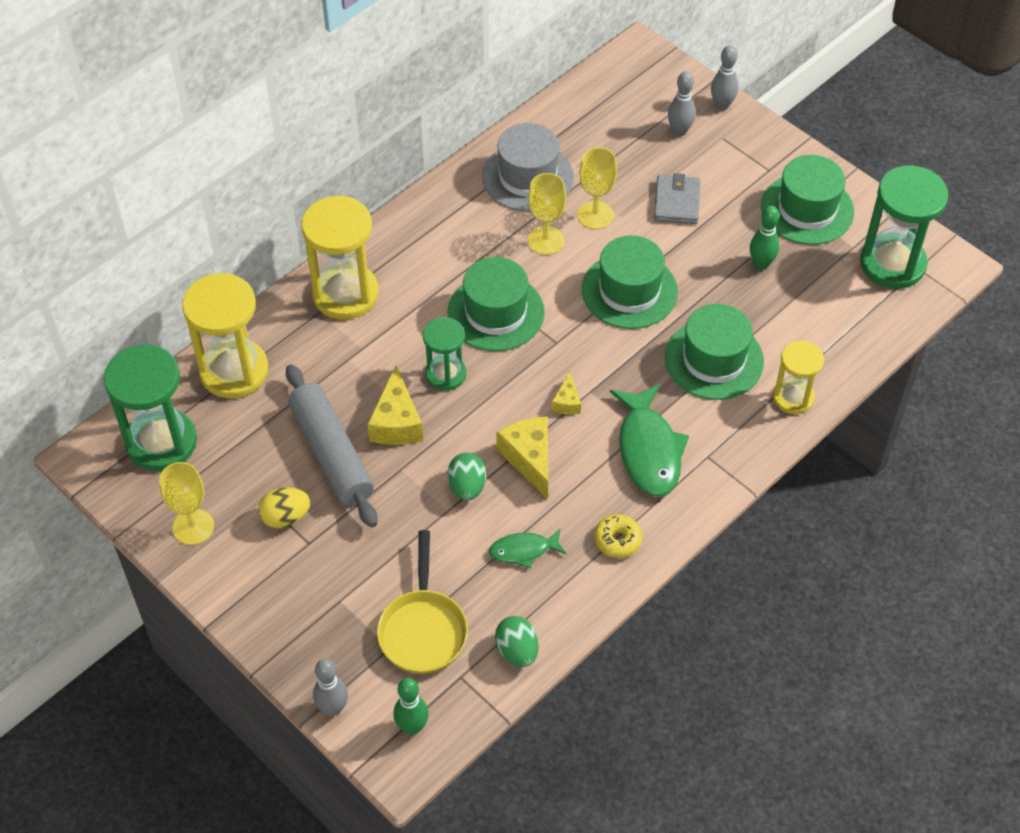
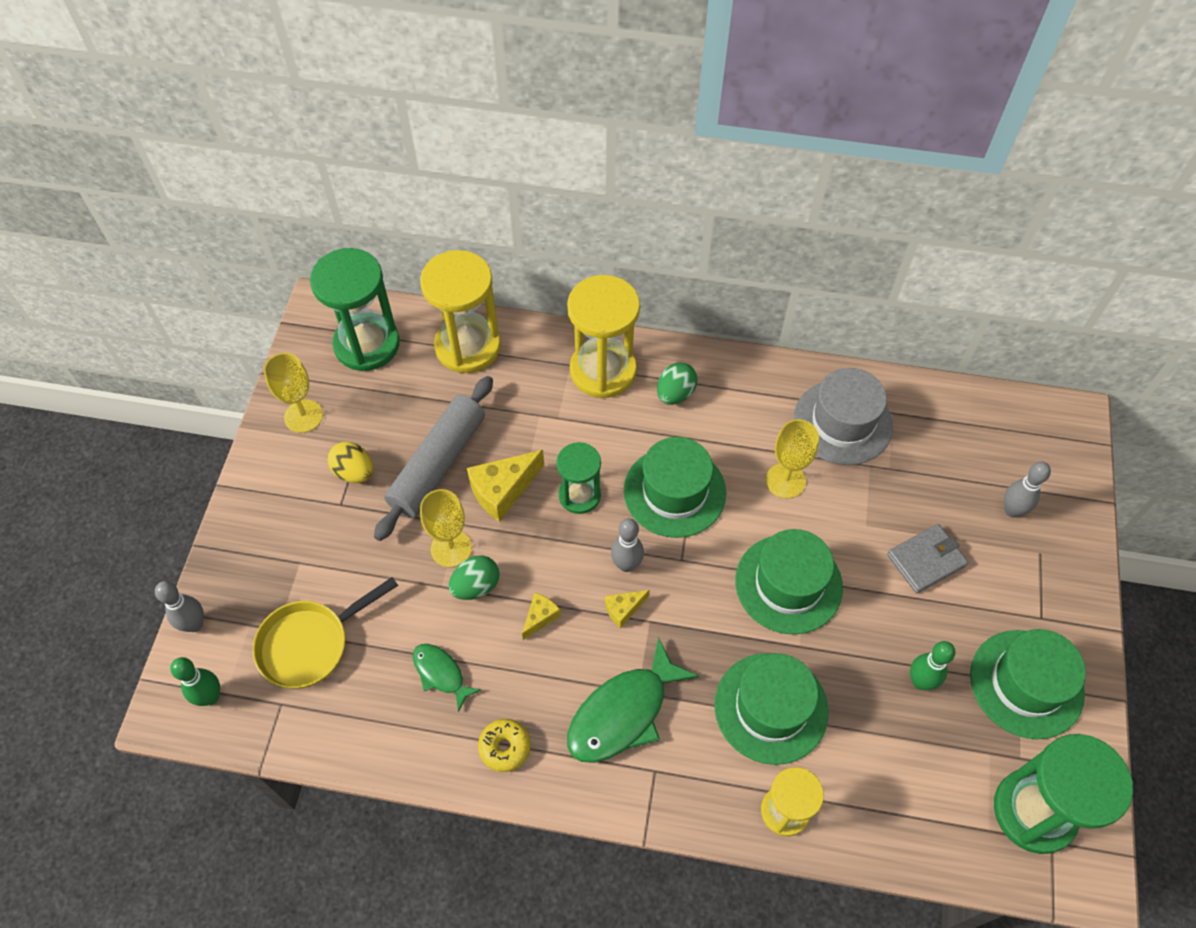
camera: 55 degrees right, 5 degrees up
green egg [495,616,539,667] -> green egg moved to [657,362,697,405]
yellow cheese [496,417,548,499] -> yellow cheese [522,593,561,640], size x0.55
yellow goblet [577,147,617,229] -> yellow goblet moved to [420,489,472,567]
grey bowling pin [711,45,738,110] -> grey bowling pin moved to [611,518,644,572]

